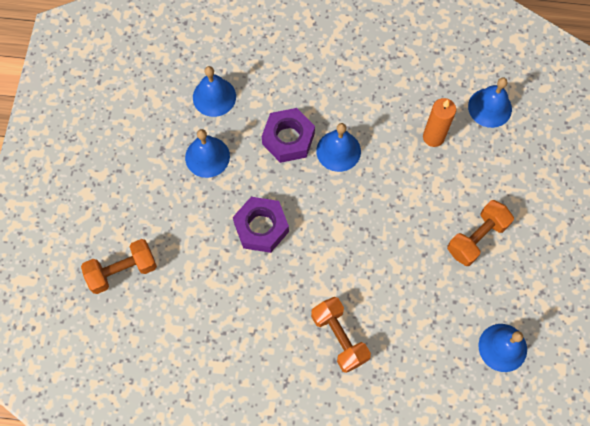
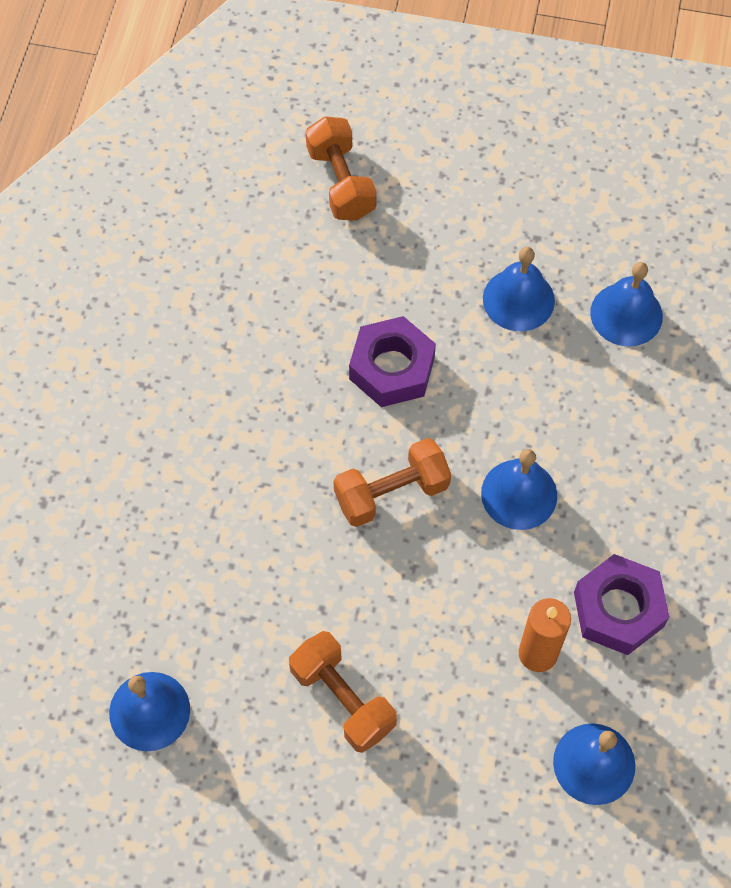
camera: 95 degrees right, 5 degrees down
purple nut [262,108,315,163] -> purple nut moved to [574,554,670,655]
orange dumbbell [311,297,371,373] -> orange dumbbell moved to [334,438,451,527]

